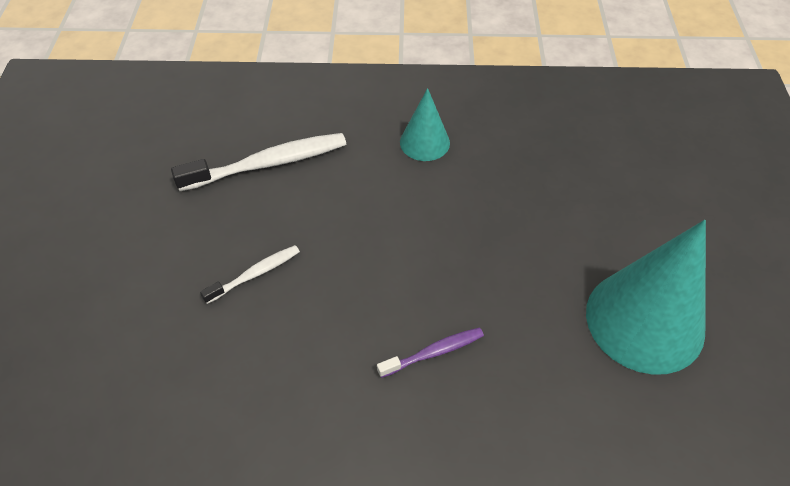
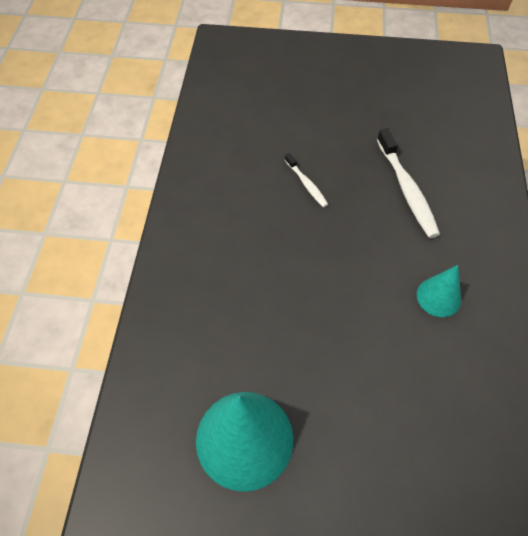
camera: 95 degrees right, 5 degrees up
purple toothbrush [377,327,484,378] -> none

